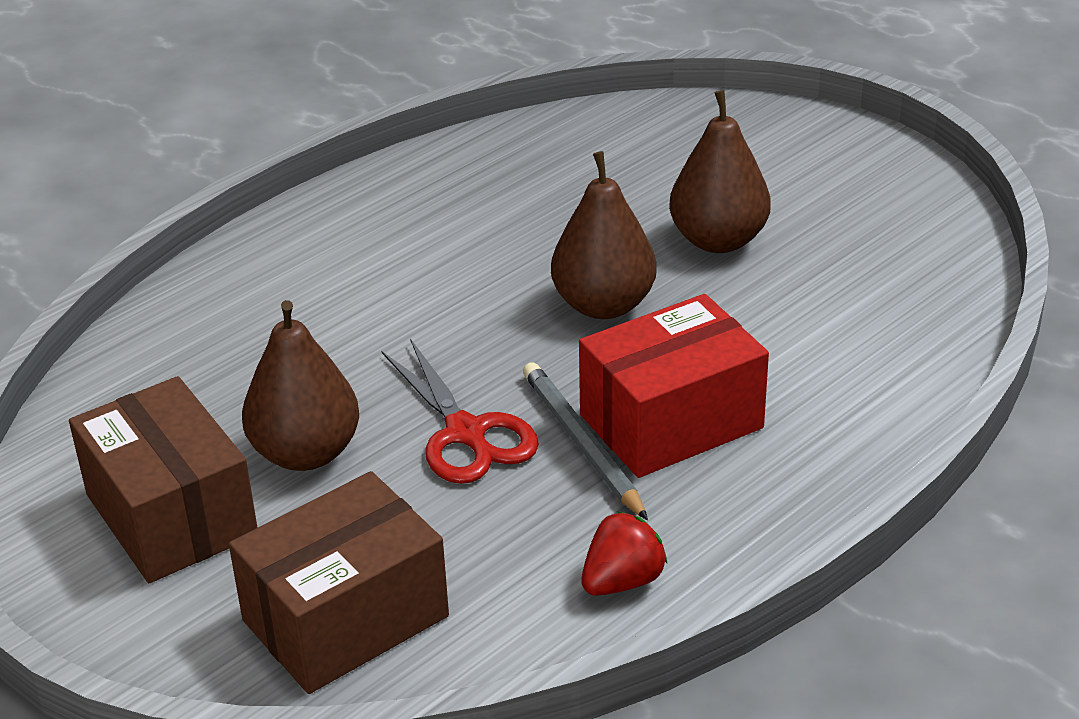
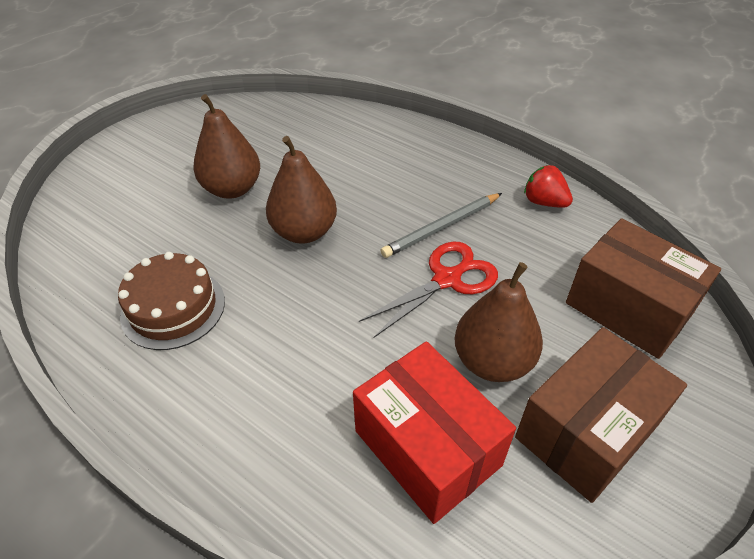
camera: 100 degrees left, 10 degrees up
red box [579,294,769,478] -> red box moved to [353,341,516,524]
none -> brown cake [118,252,225,350]

